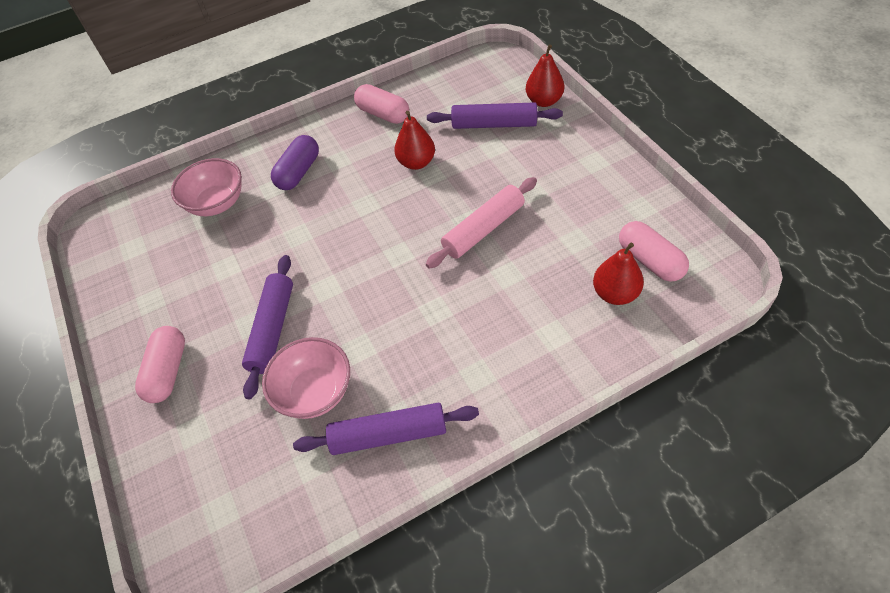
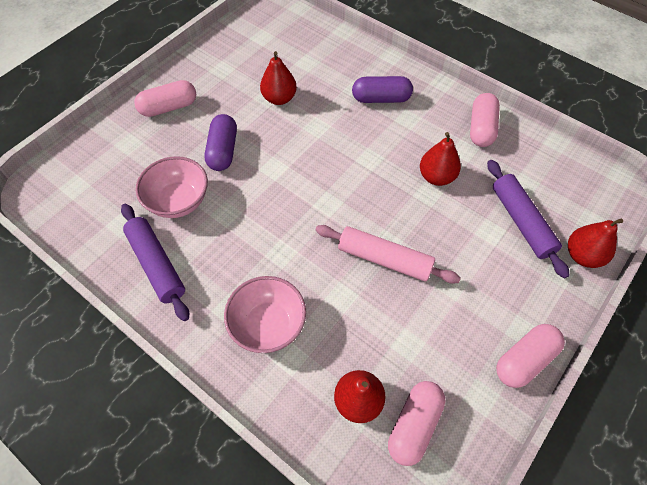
camera: 60 degrees right, 5 degrees up
pink bowl [171,158,242,216] -> pink bowl moved to [224,276,306,353]
purple rolling pin [242,255,293,400] -> purple capsule [205,114,237,171]
none -> red pear [260,51,297,105]
none -> pink capsule [496,324,565,388]

